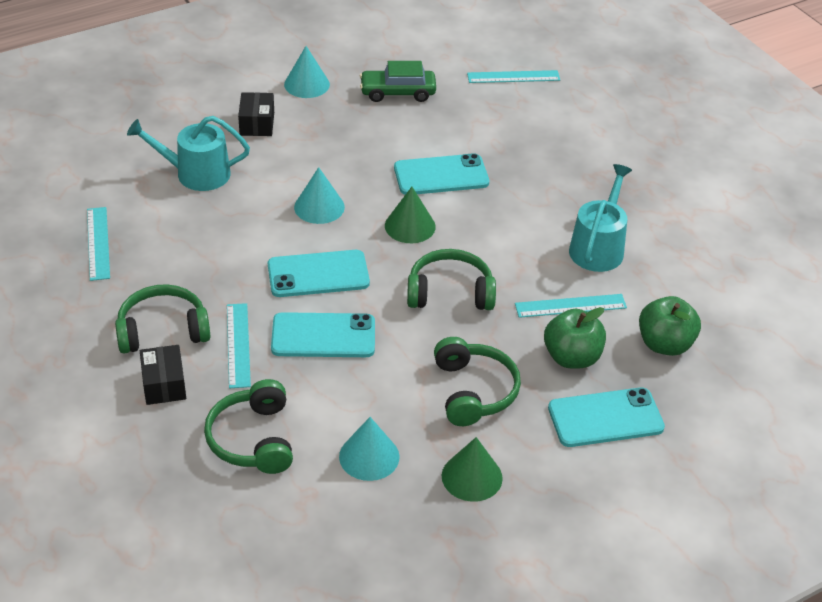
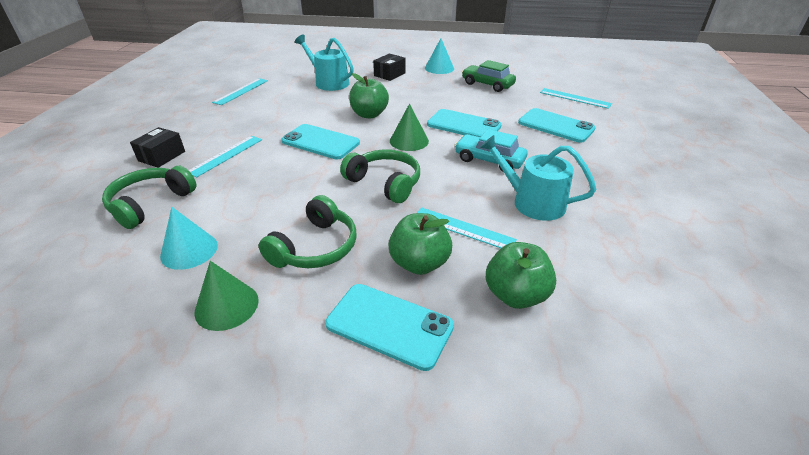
camera: 40 degrees right, 5 degrees down
green headphones [115,284,211,354] -> none
turquoise phone [271,312,375,357] -> turquoise phone moved to [518,108,596,143]
turquoise cone [294,167,345,224] -> green apple [349,73,389,118]
turquoise watering can [569,164,632,272] -> turquoise watering can turned 120 degrees counterclockwise [480,135,596,221]
none -> turquoise car [454,129,528,172]

